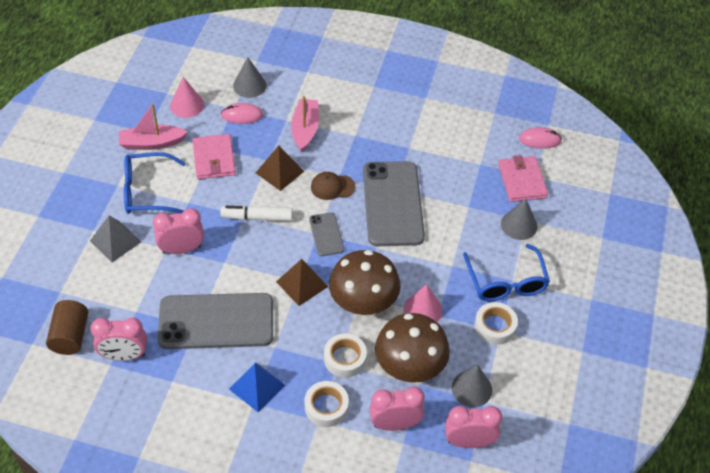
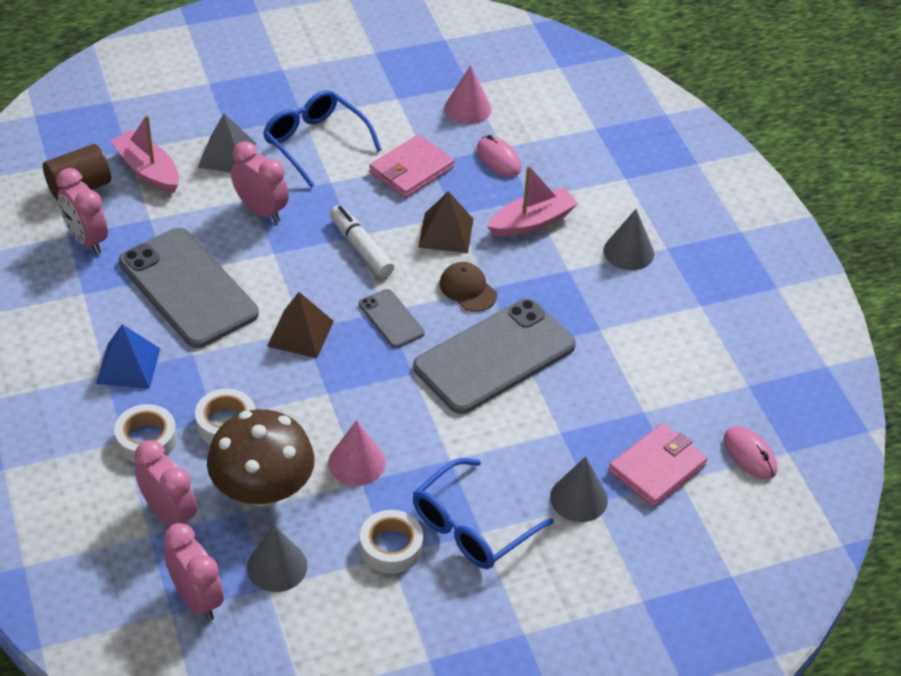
camera: 55 degrees right, 5 degrees down
pink boat [119,103,188,150] -> pink boat moved to [110,115,179,193]
grey cone [233,57,267,98] -> grey cone moved to [604,209,654,270]
grey phone [309,212,344,256] -> grey phone turned 75 degrees counterclockwise [359,289,425,348]
brown mushroom [329,250,401,315] -> none

